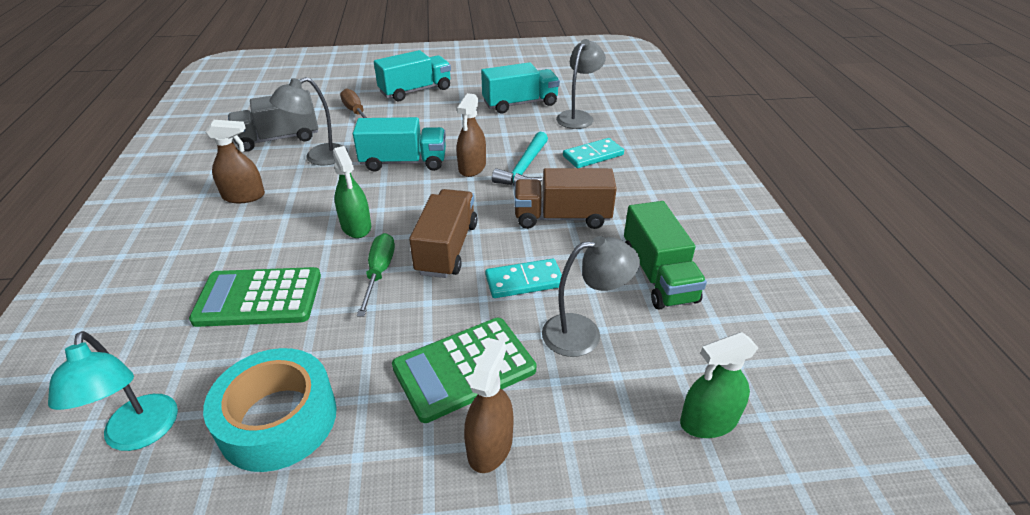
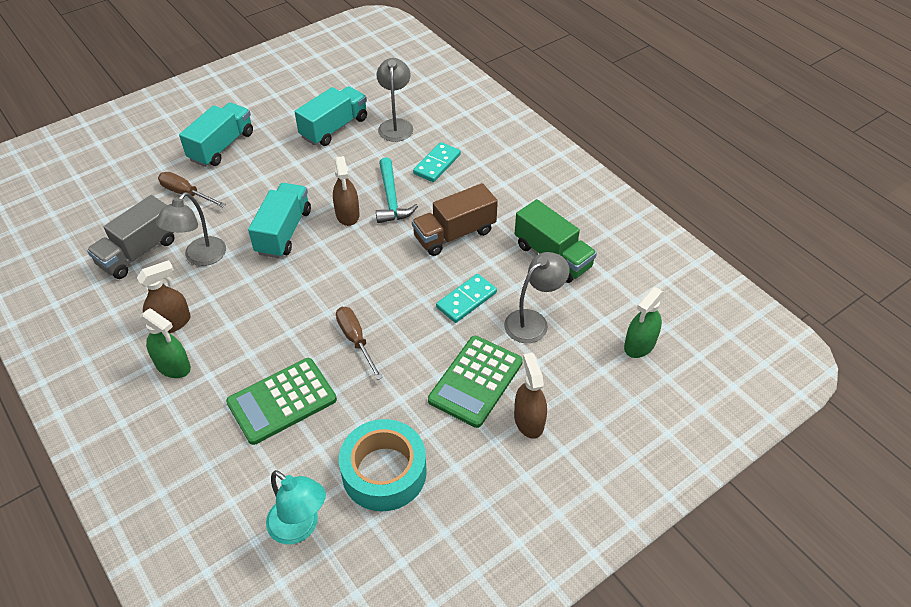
camera: 30 degrees left, 10 degrees up
green spray bottle [333,146,371,238] -> green spray bottle moved to [140,308,191,378]
turquoise truck [353,117,446,172] -> turquoise truck turned 45 degrees counterclockwise [248,183,311,258]
green screwdriver [357,233,395,317] -> brown screwdriver [336,307,383,380]
brown truck [409,189,477,278] -> none

